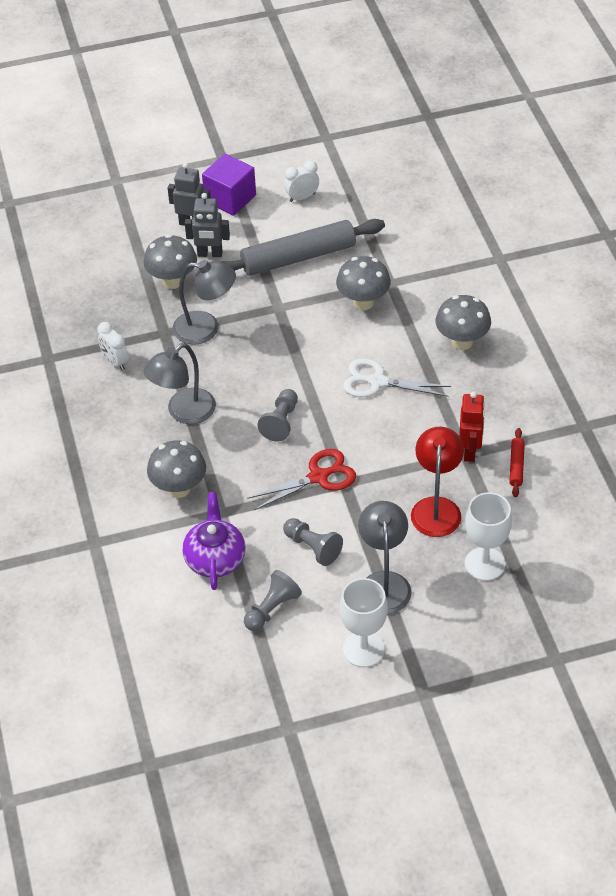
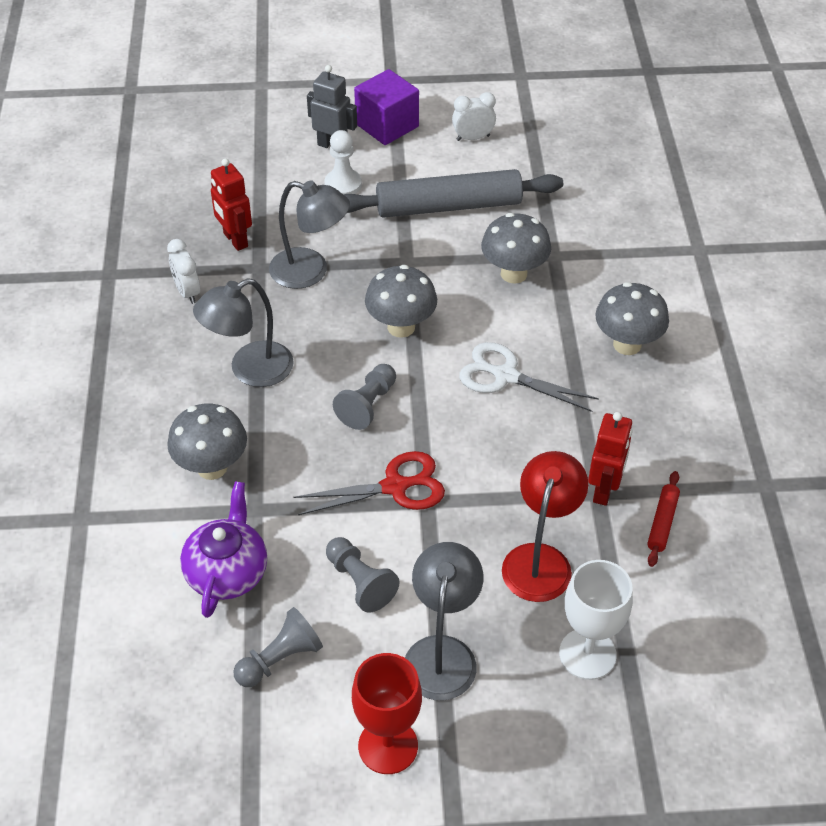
camera: 10 degrees right, 0 degrees up
grey mushroom [144,234,197,289] -> grey mushroom moved to [365,265,437,338]
grey robot [185,193,230,257] -> white pawn [325,130,362,195]
white goblet [340,578,388,667] -> red goblet [352,653,422,774]
none -> red robot [211,158,252,251]

